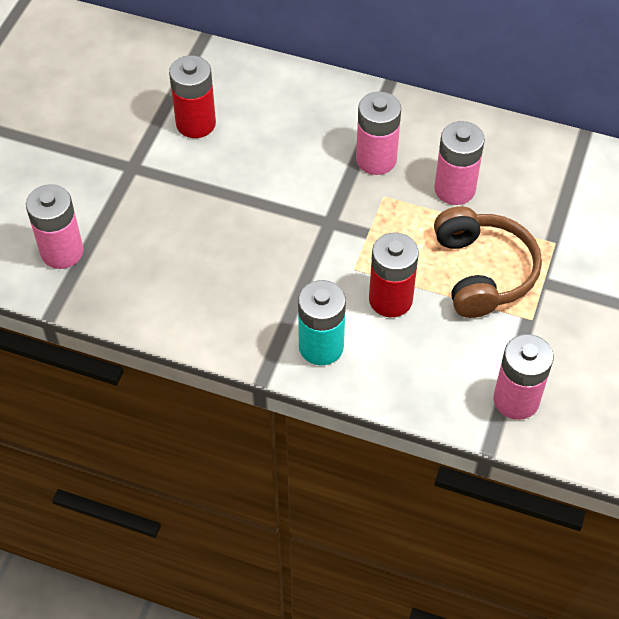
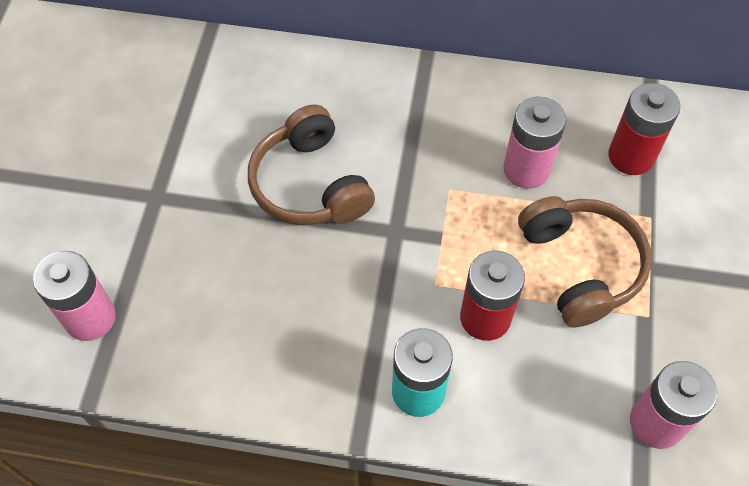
camera: 10 degrees left, 5 degrees up
red battery [169,55,216,138] -> red battery moved to [608,83,680,175]
pink battery [356,92,401,175] -> none
none -> brown headphones [248,104,375,225]

